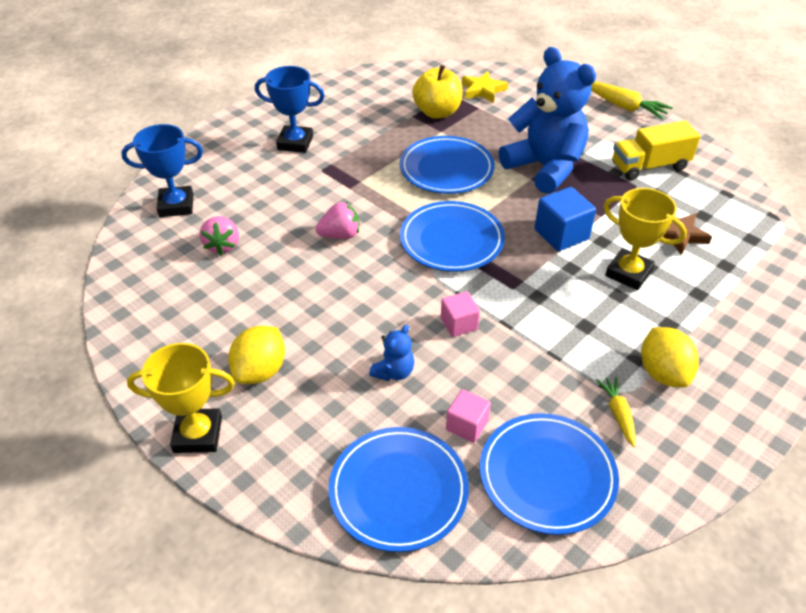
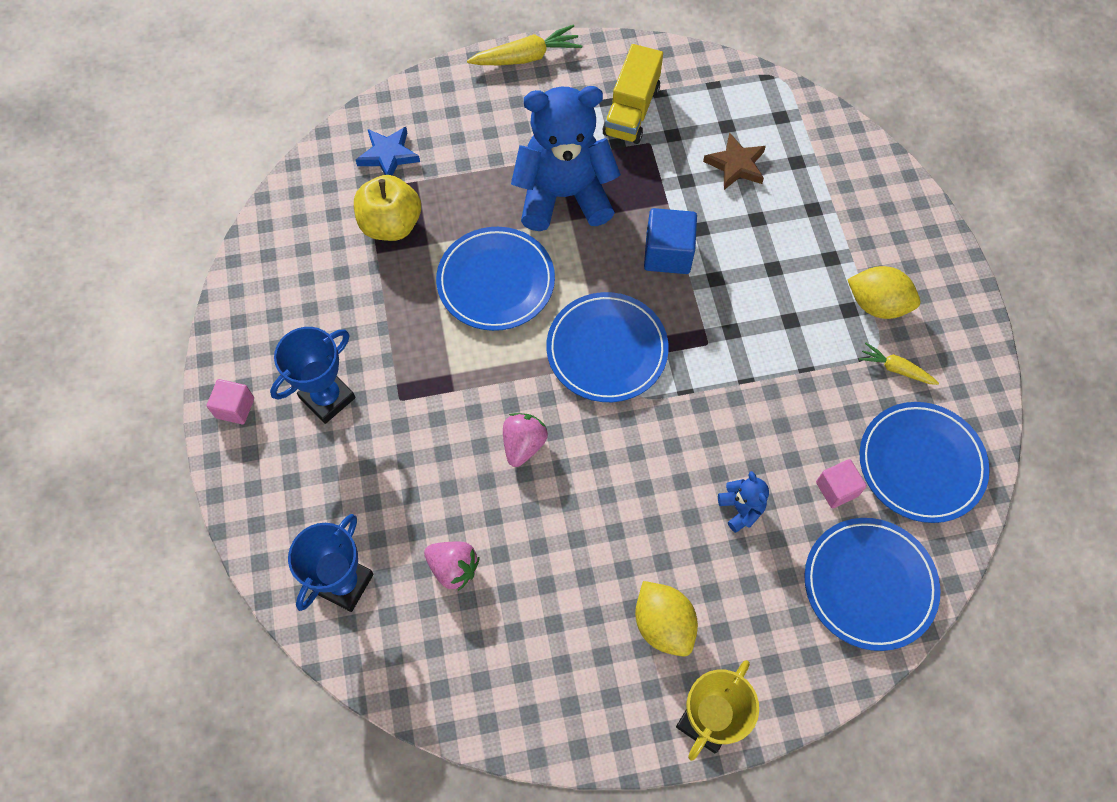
camera: 55 degrees left, 20 degrees up
pink cube [441,292,480,337] -> pink cube moved to [207,379,254,424]
yellow star [461,71,508,103] -> blue star [356,127,420,176]
yellow trophy [604,188,687,290] -> none

